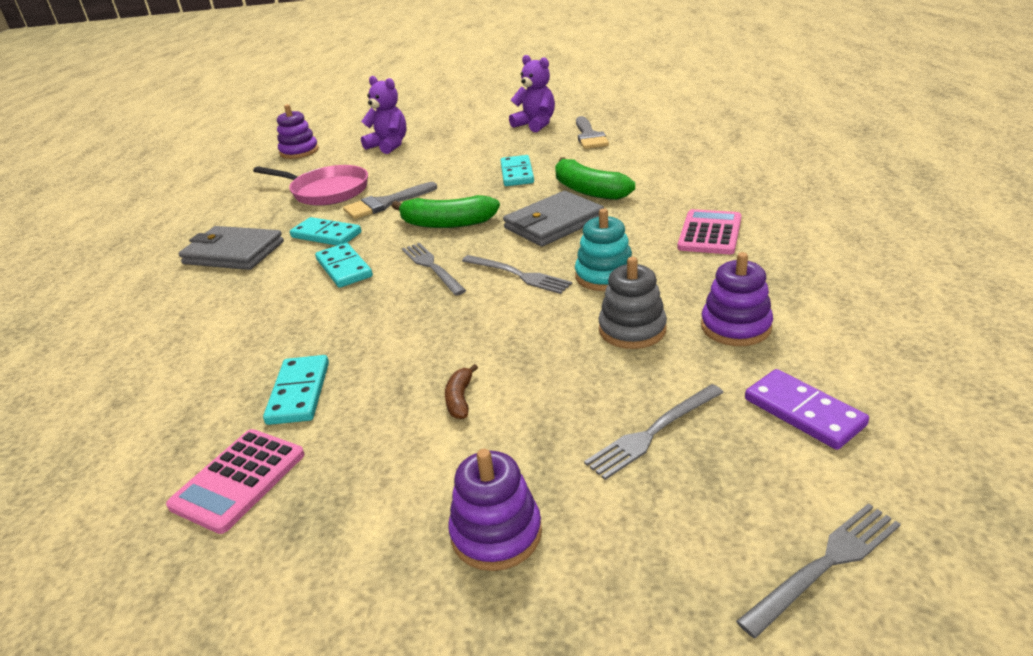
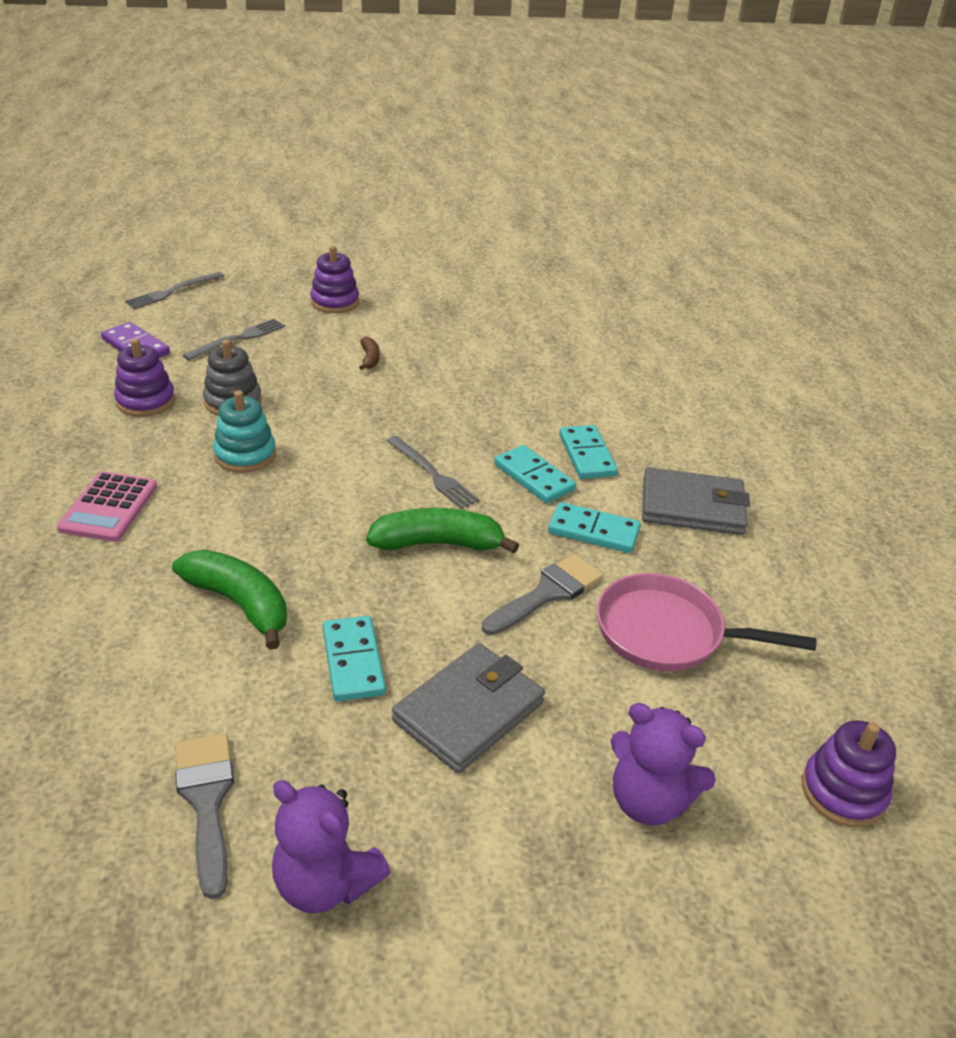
camera: 165 degrees right, 5 degrees up
pink calculator [166,429,305,534] -> none
turquoise domino [263,355,329,425] -> turquoise domino moved to [559,425,618,479]
grey fork [462,255,572,294] -> none
grey wallet [503,191,604,246] -> grey wallet moved to [392,643,545,773]

